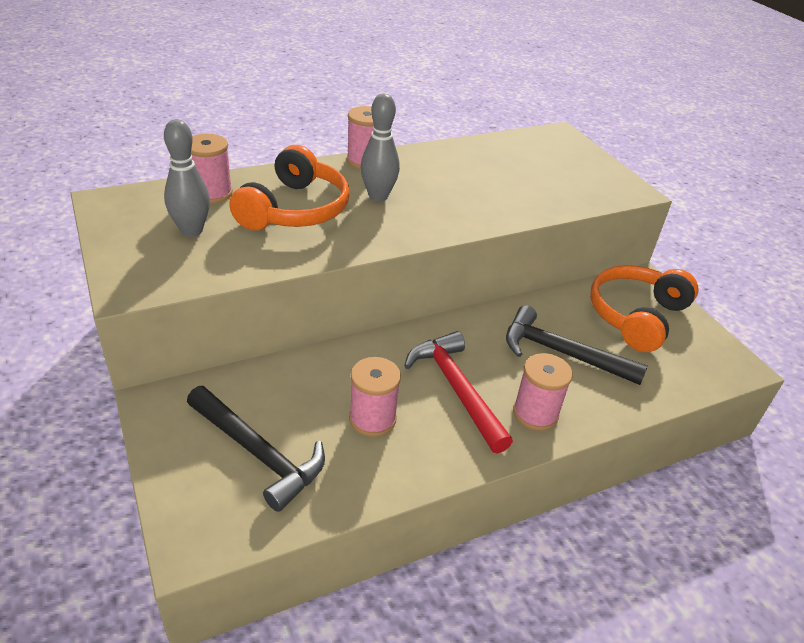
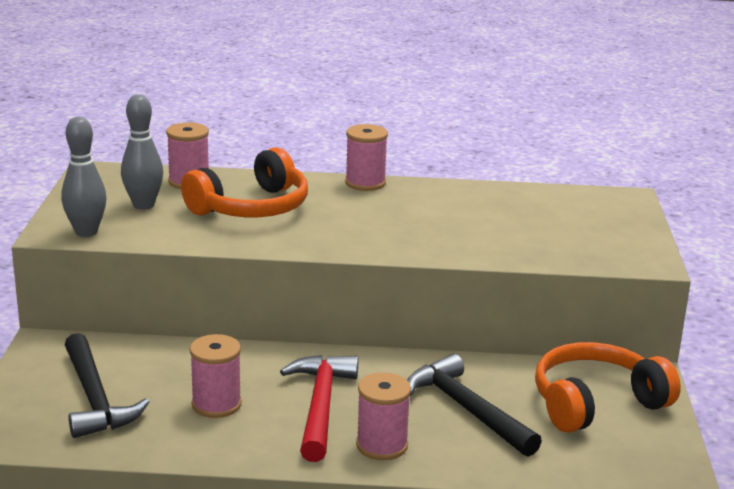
camera: 30 degrees right, 15 degrees down
grey bowling pin [361,94,400,202] -> grey bowling pin moved to [61,117,107,237]

